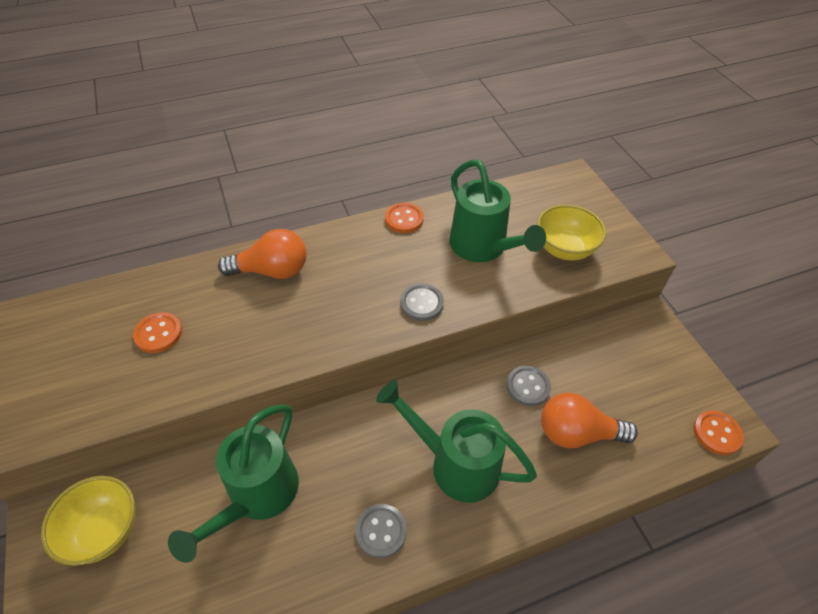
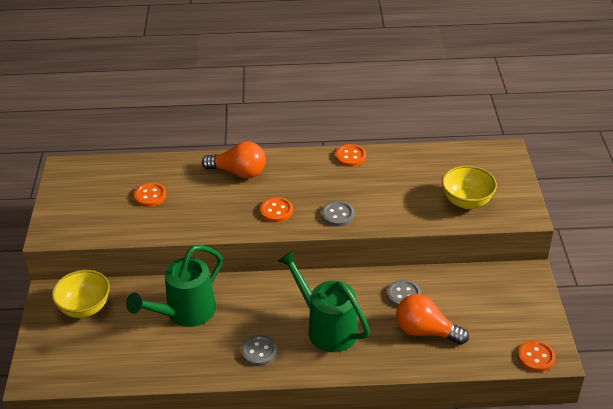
camera: 20 degrees right, 10 degrees down
green watering can [450,159,546,262] -> none
none -> orange button [260,197,293,222]

